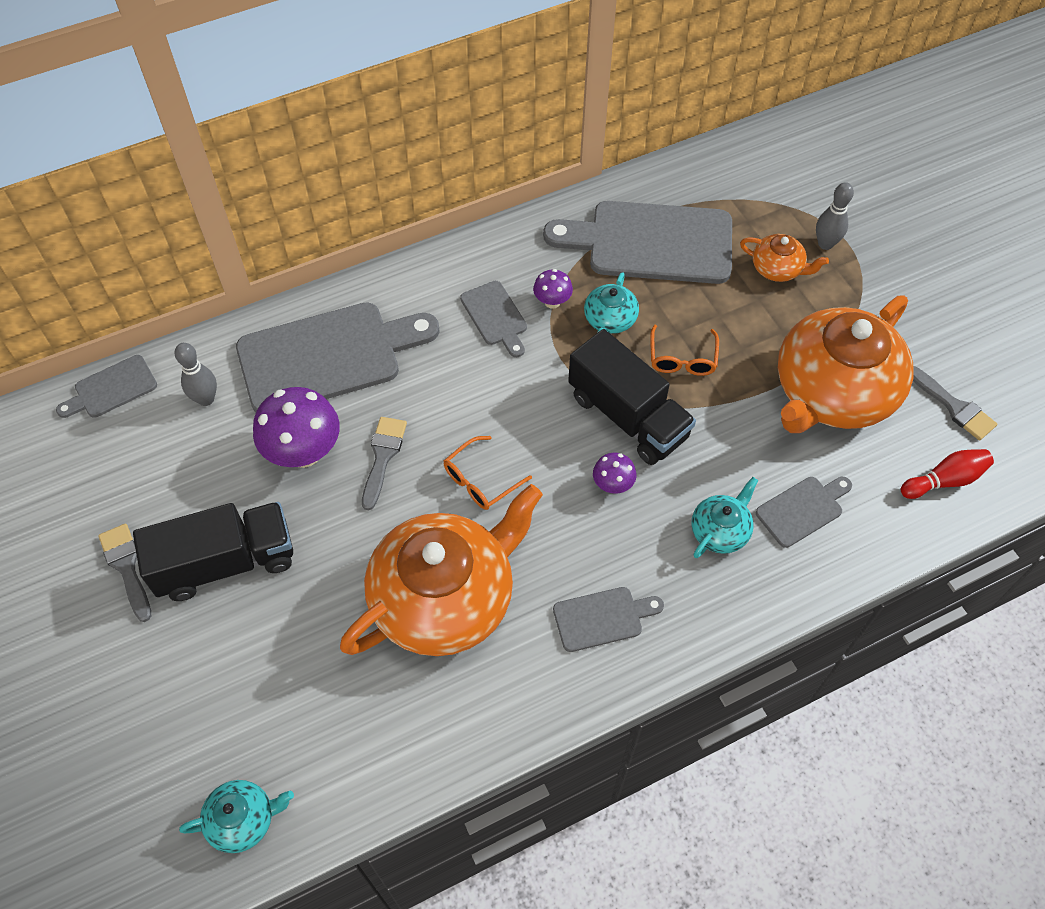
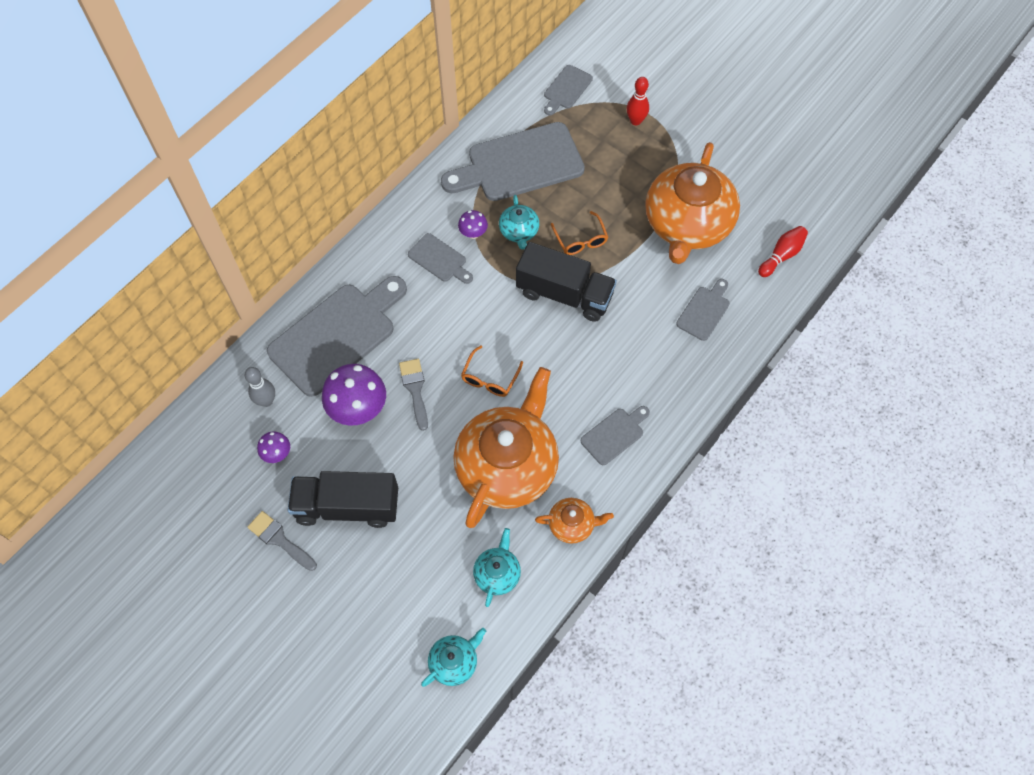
camera: 25 degrees left, 5 degrees up
grey cutting board [56,355,157,418] -> grey cutting board moved to [544,65,593,115]
black truck [133,502,293,601] -> black truck turned 135 degrees counterclockwise [288,471,398,528]
purple mushroom [593,452,636,494] -> purple mushroom moved to [257,431,290,463]
turquoise teapot [691,477,758,558] -> turquoise teapot moved to [473,528,521,607]
orange teapot [740,234,829,282] -> orange teapot moved to [535,498,614,543]
grey bowling pin [816,182,854,250] -> red bowling pin [627,77,649,125]
grey brush [913,366,997,440] -> none

